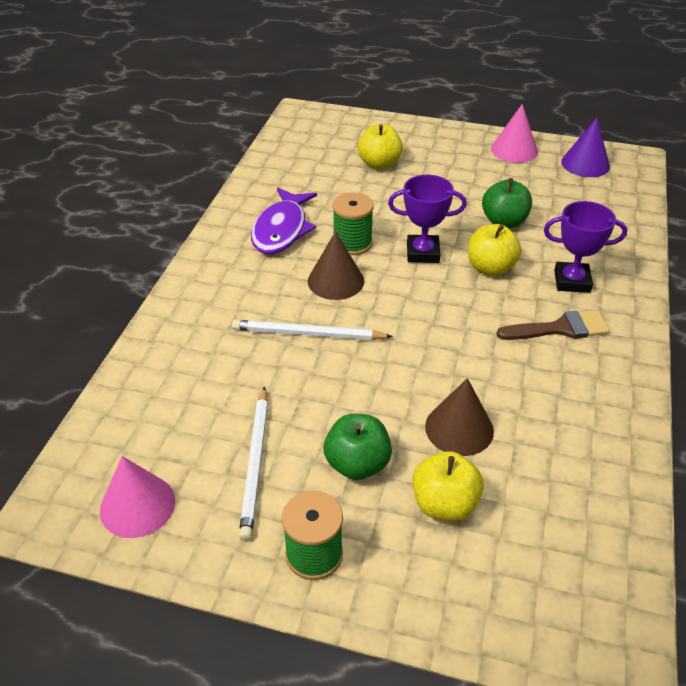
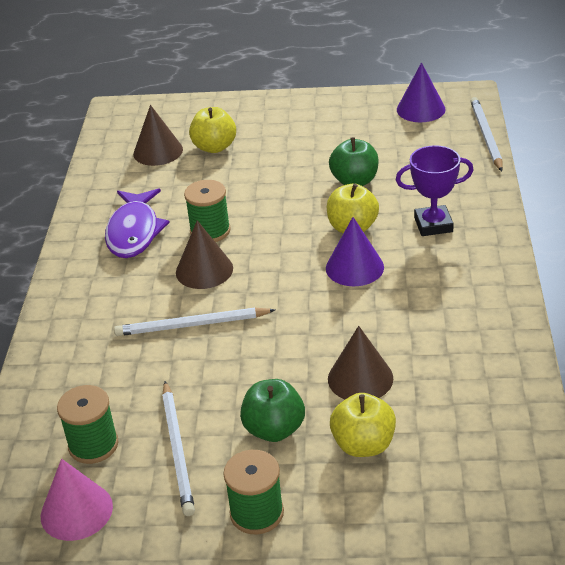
camera: 10 degrees left, 5 degrees down
purple trophy [388,175,467,263] -> none
pink cone [491,104,538,163] -> none
brown brush [497,310,610,340] -> none
none -> green spool [57,385,119,464]
none -> brown cone [133,105,183,166]
none -> purple cone [326,217,384,286]
none -> white pencil [470,97,503,171]

